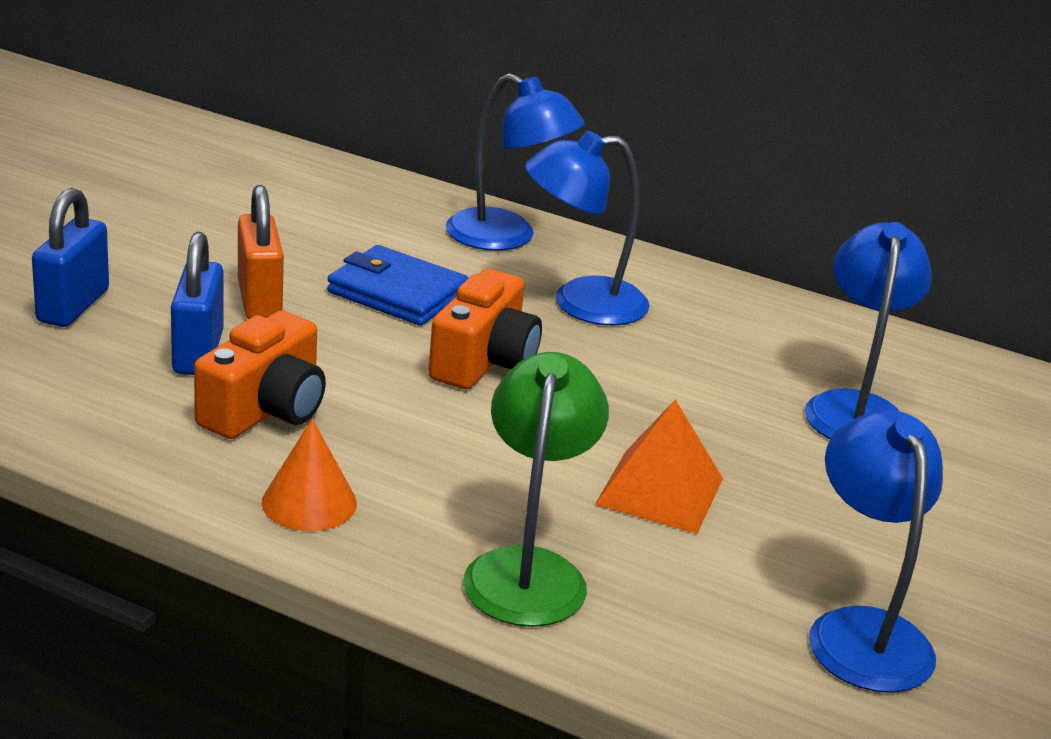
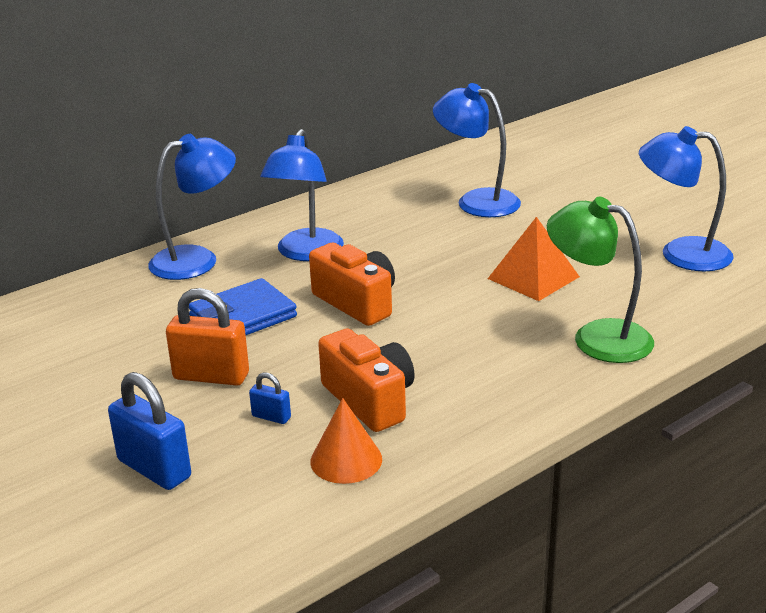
camera: 60 degrees left, 0 degrees up
blue padlock [171,232,223,375] -> blue padlock [249,372,291,424], size x0.50
orange cone [262,419,357,531] -> orange cone moved to [311,398,382,484]

